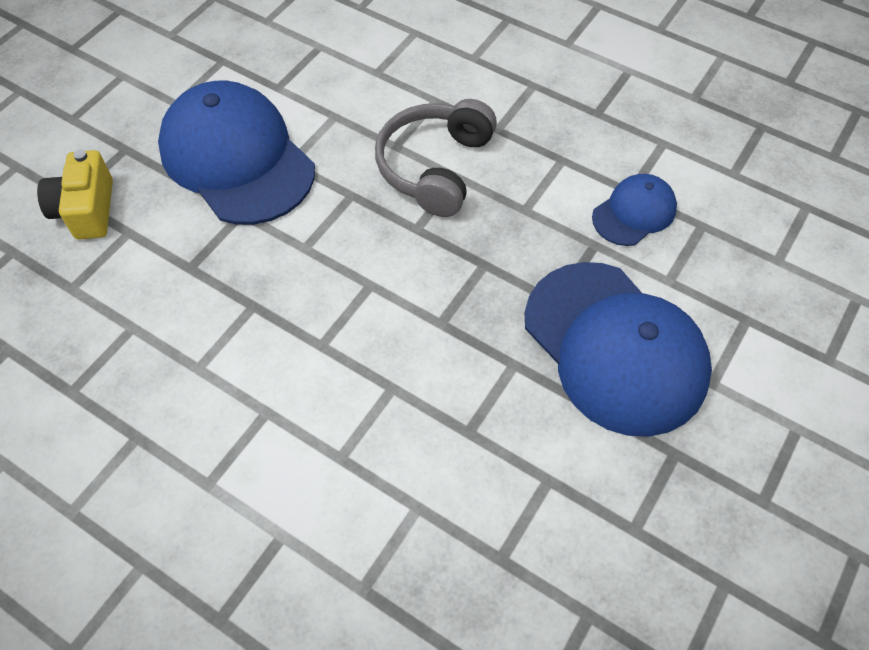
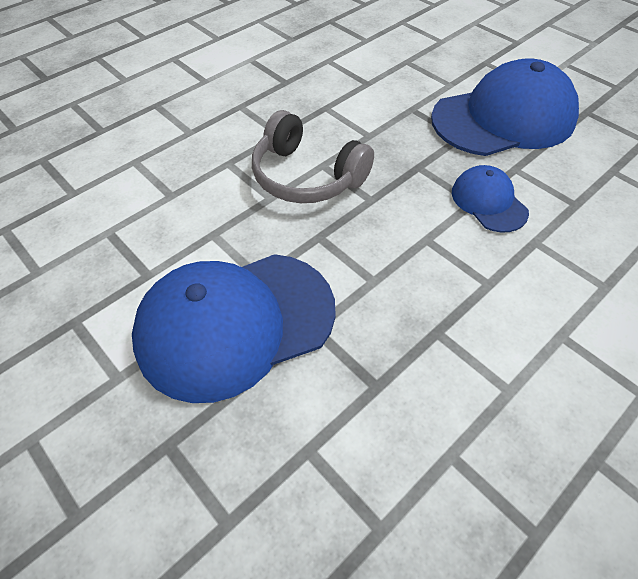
camera: 75 degrees left, 5 degrees down
yellow camera [37,149,113,240] -> none
blue cap [592,174,677,246] -> blue cap moved to [452,165,529,233]

